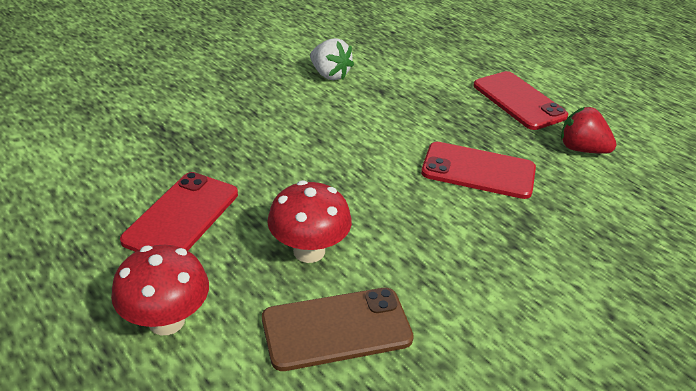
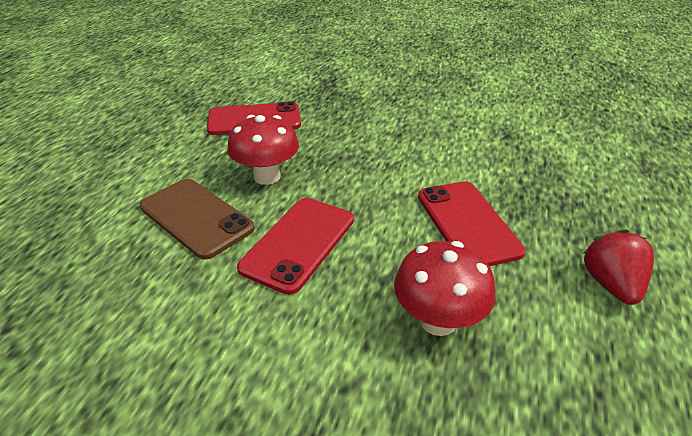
camera: 60 degrees right, 0 degrees up
red mushroom [111,245,209,335] -> red mushroom moved to [394,241,496,336]
white strawberry [310,38,354,80] -> none
red phone [473,71,569,130] -> red phone moved to [237,198,354,295]

